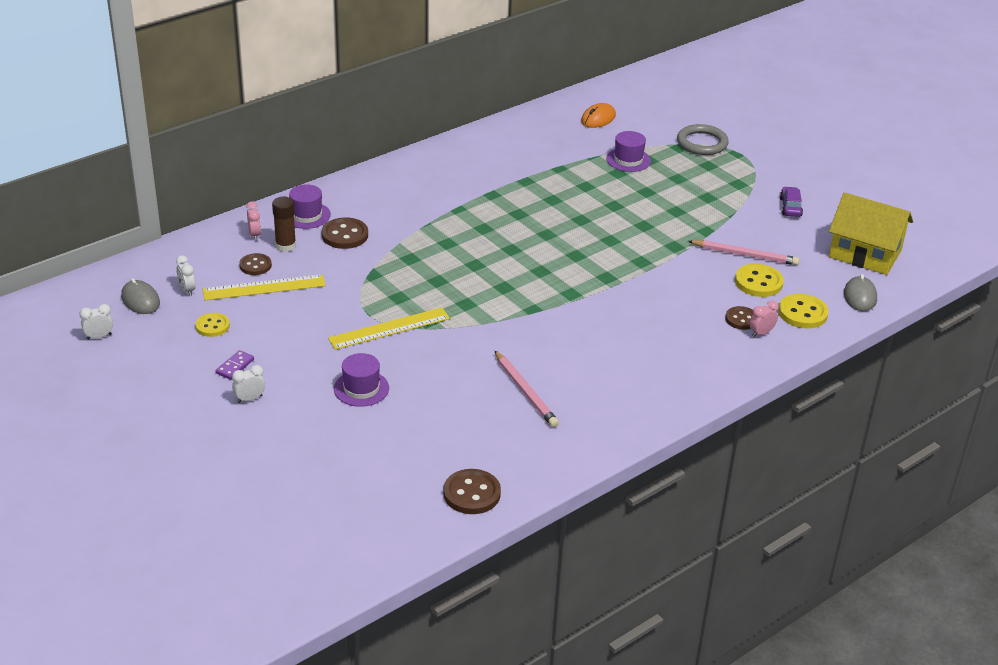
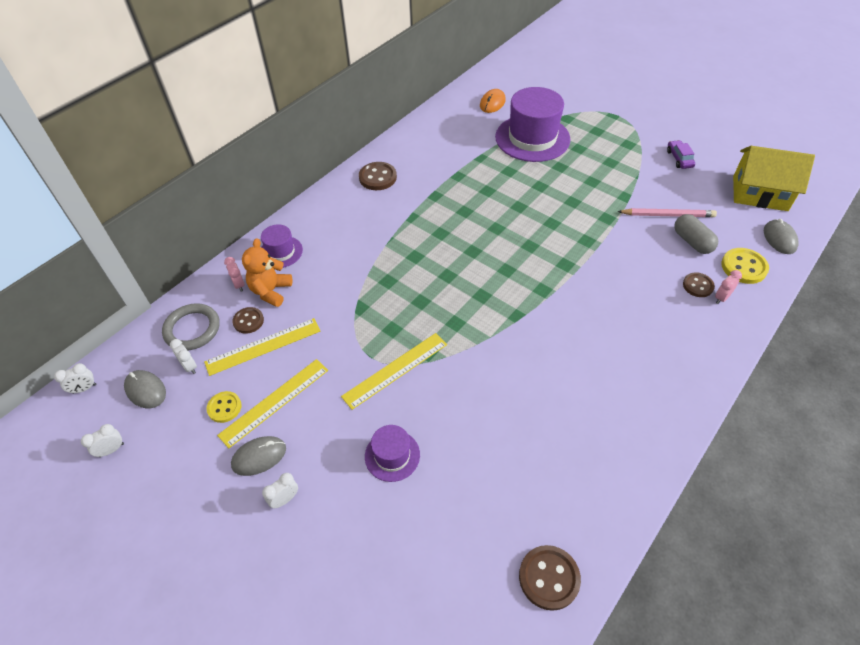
camera: 10 degrees left, 15 degrees up
purple domino [215,350,254,380] -> grey mouse [231,436,286,476]
brown glue stick [272,197,296,252] -> orange teddy bear [242,238,292,307]
brown button [321,217,368,249] -> brown button moved to [359,162,397,190]
pink pencil [494,350,559,427] -> none
purple hat [606,131,651,172] -> purple hat [495,87,570,162], size x1.99
grey ring [677,124,729,155] -> grey ring moved to [162,303,220,350]
yellow button [735,264,784,297] -> grey capsule [674,214,718,254]
none -> white clock [54,363,96,394]
none -> yellow ruler [217,359,328,448]

